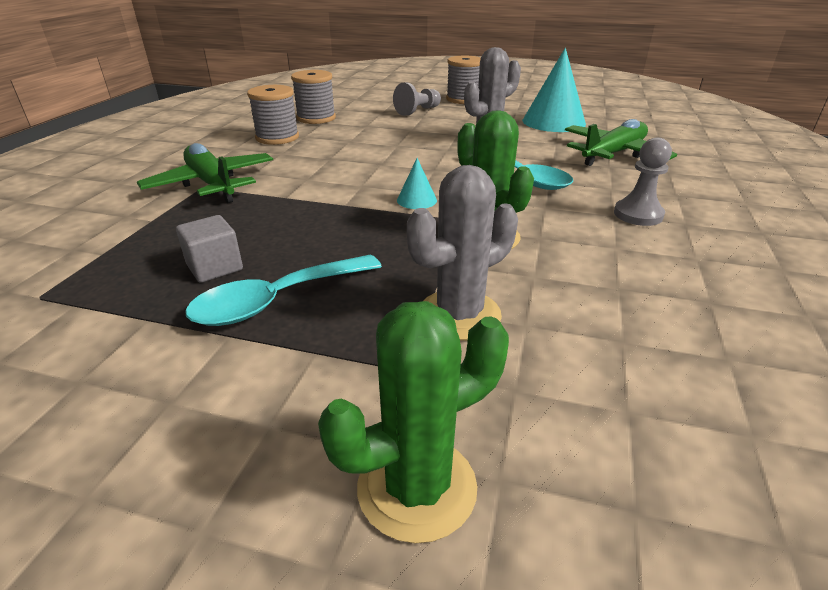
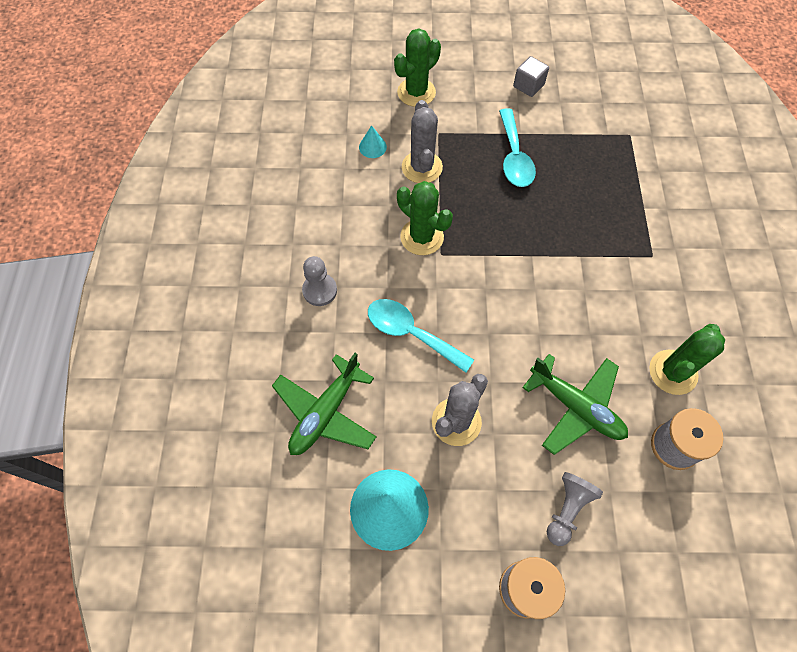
camera: 165 degrees right, 30 degrees up
green plane [137,143,273,203] -> green plane moved to [522,354,628,455]
grey cube [176,215,243,283] -> grey cube moved to [513,56,549,97]
turquoise spoon [185,255,382,326] -> turquoise spoon turned 135 degrees clockwise [499,108,536,187]
grey spool [247,85,299,145] -> green cactus [649,324,725,395]
turquoise cone [397,158,437,209] -> turquoise cone moved to [359,125,387,158]
grey cactus [407,165,518,341] -> grey cactus turned 45 degrees counterclockwise [402,100,443,183]

